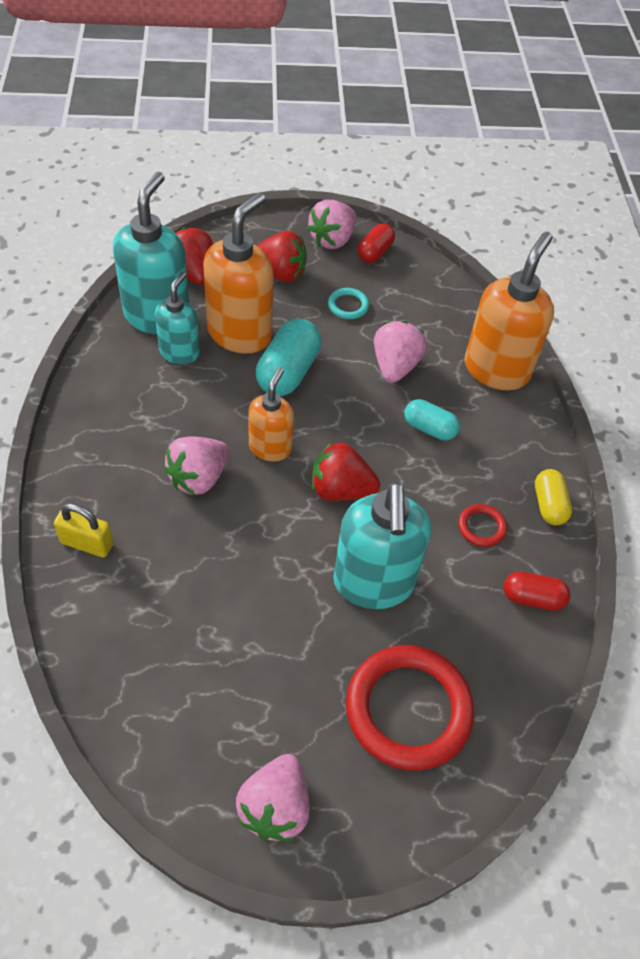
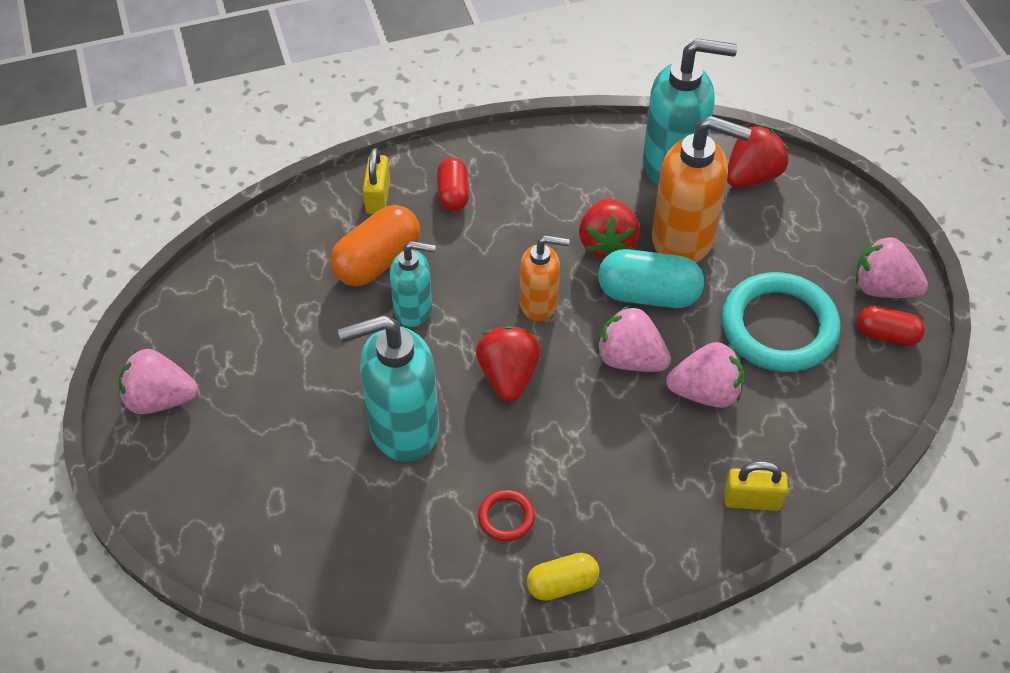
camera: 80 degrees right, 0 degrees up
turquoise soap dispenser [155,272,200,365] -> turquoise soap dispenser moved to [390,241,436,327]
pink strawberry [164,436,229,495] -> pink strawberry moved to [597,306,671,372]
red strawberry [256,231,307,282] -> red strawberry moved to [579,198,640,258]
turquoise ring [328,288,369,319] -> turquoise ring [722,272,841,372], size x2.29
red ring [346,645,474,770] -> none
turquoise capsule [404,399,460,441] -> none
orange soap dispenser [465,232,554,390] -> yellow padlock [724,461,788,511]
red capsule [504,571,570,611] -> red capsule moved to [437,158,469,211]
none -> orange capsule [330,205,420,286]

